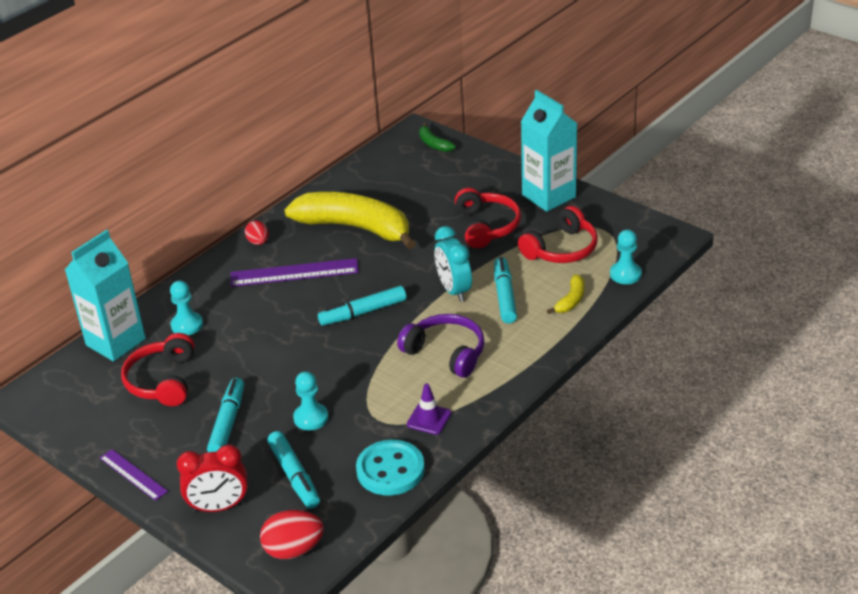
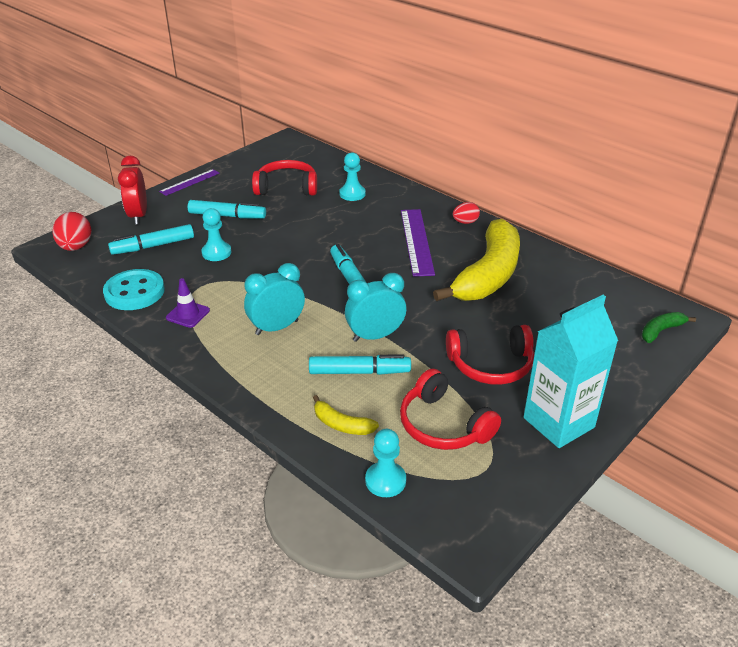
camera: 90 degrees right, 0 degrees up
turquoise carton [65,230,146,361] -> none
purple headphones [397,314,484,378] -> turquoise clock [244,263,305,335]

